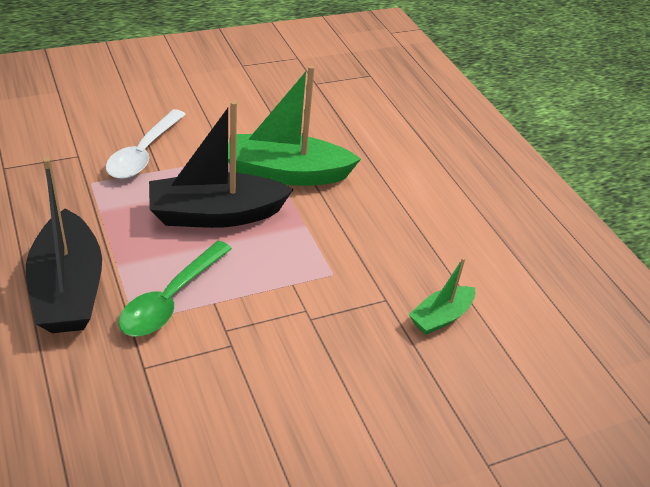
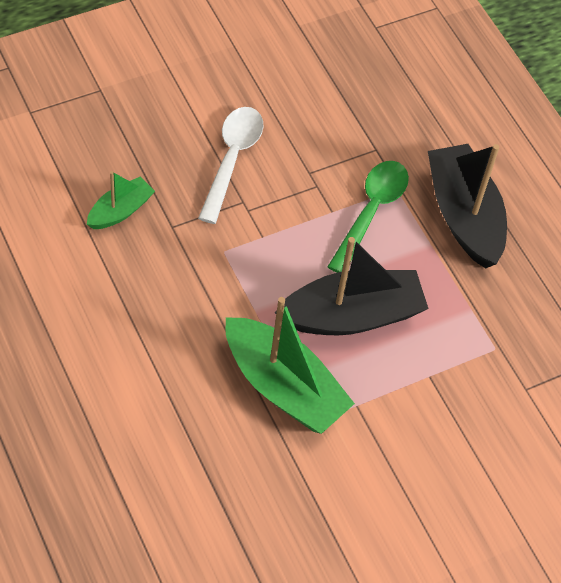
camera: 175 degrees right, 15 degrees up
white spoon [106,109,186,179] -> white spoon moved to [198,107,264,224]
green boat [228,65,361,186] -> green boat turned 45 degrees clockwise [225,297,355,434]

